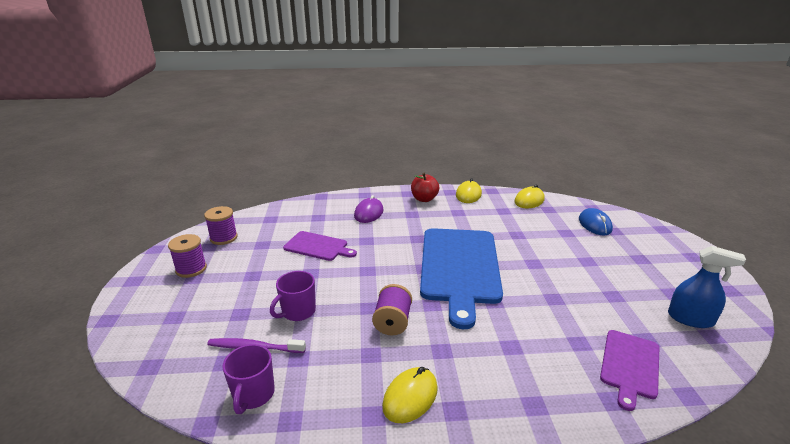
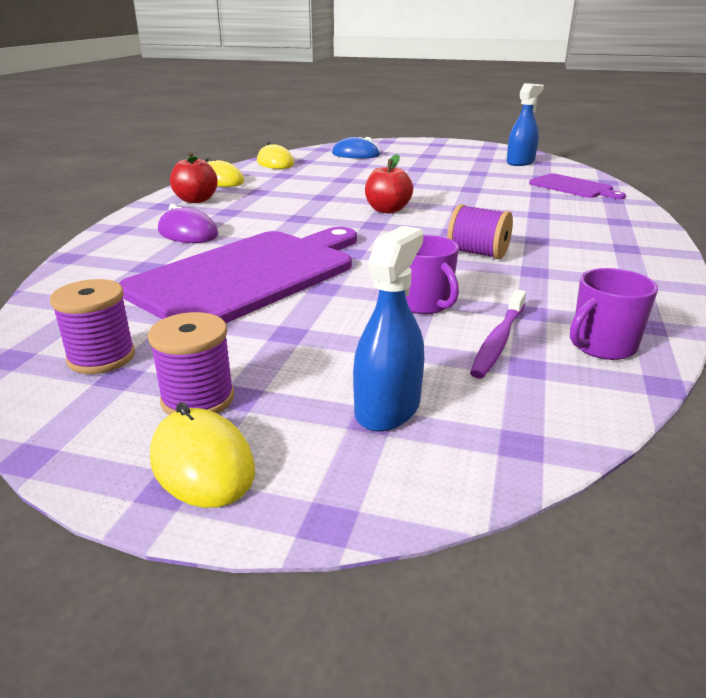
camera: 70 degrees left, 0 degrees up
purple mug [222,344,275,414] -> purple mug turned 120 degrees clockwise [570,268,658,360]
purple cutting board [283,231,357,261] -> purple cutting board [119,227,357,323], size x1.98
yellow mouse [382,367,438,423] -> yellow mouse moved to [150,402,255,508]
blue cutting board [420,228,503,329] -> red apple [365,154,413,213]
none -> blue spray bottle [353,226,424,432]

